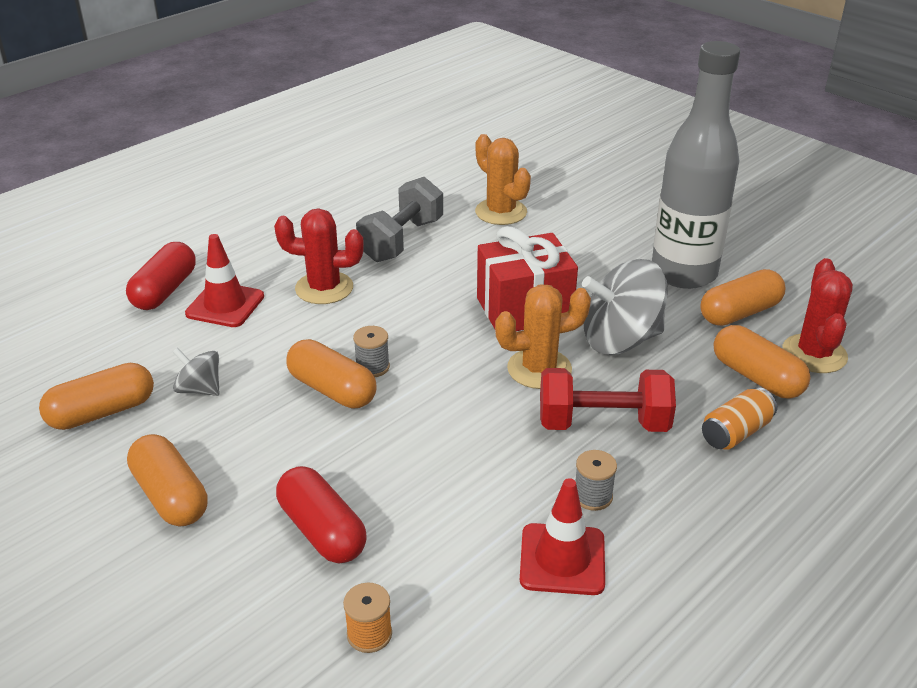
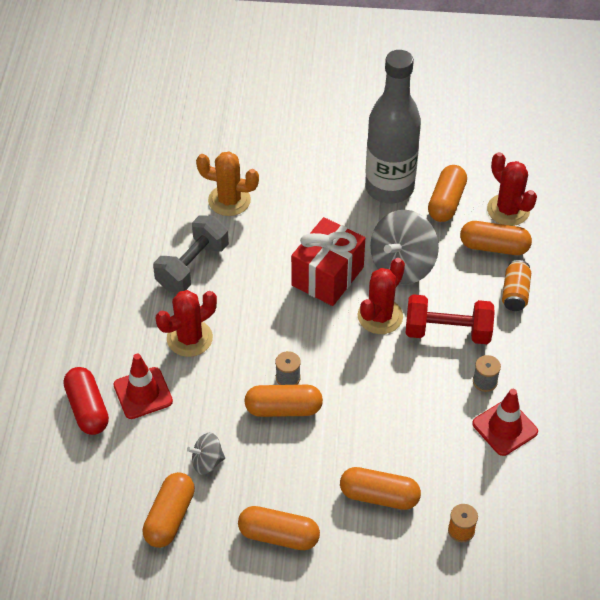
camera: 40 degrees left, 15 degrees up
red capsule [276,466,367,563] -> orange capsule [340,467,421,510]
grey dumbbell [356,177,443,262] -> grey dumbbell turned 45 degrees clockwise [153,215,229,292]
orange cactus [495,284,591,389] -> red cactus [358,258,405,334]
red dumbbell [540,368,676,432] -> red dumbbell turned 45 degrees clockwise [405,294,495,344]

